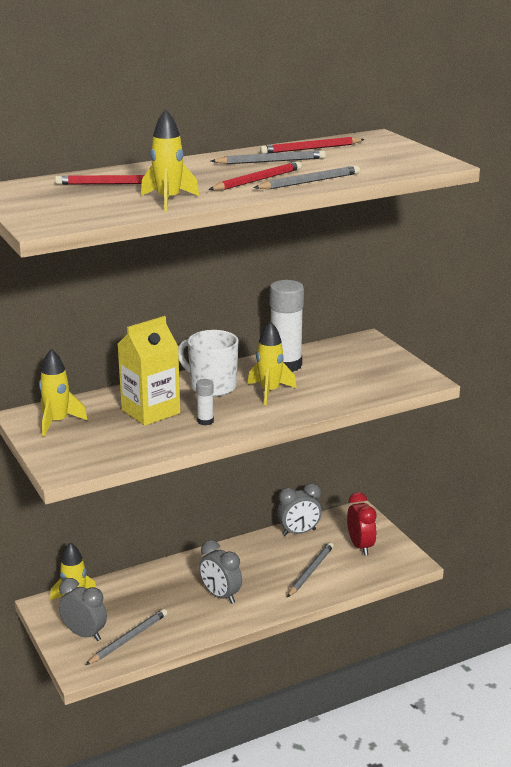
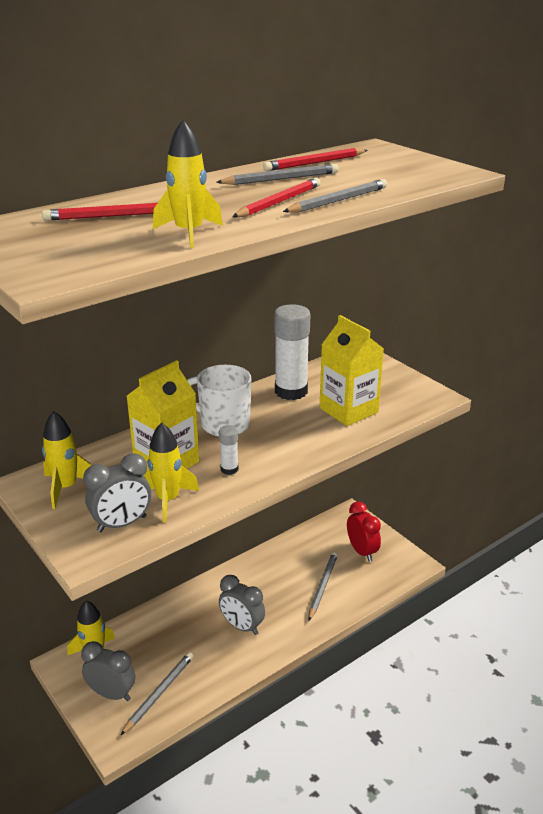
camera: 10 degrees left, 5 degrees up
yellow rocket [248,321,296,405] -> yellow rocket moved to [144,422,199,522]
grey clock [277,483,322,536] -> grey clock moved to [83,454,151,532]
none -> yellow carton [320,315,384,426]

